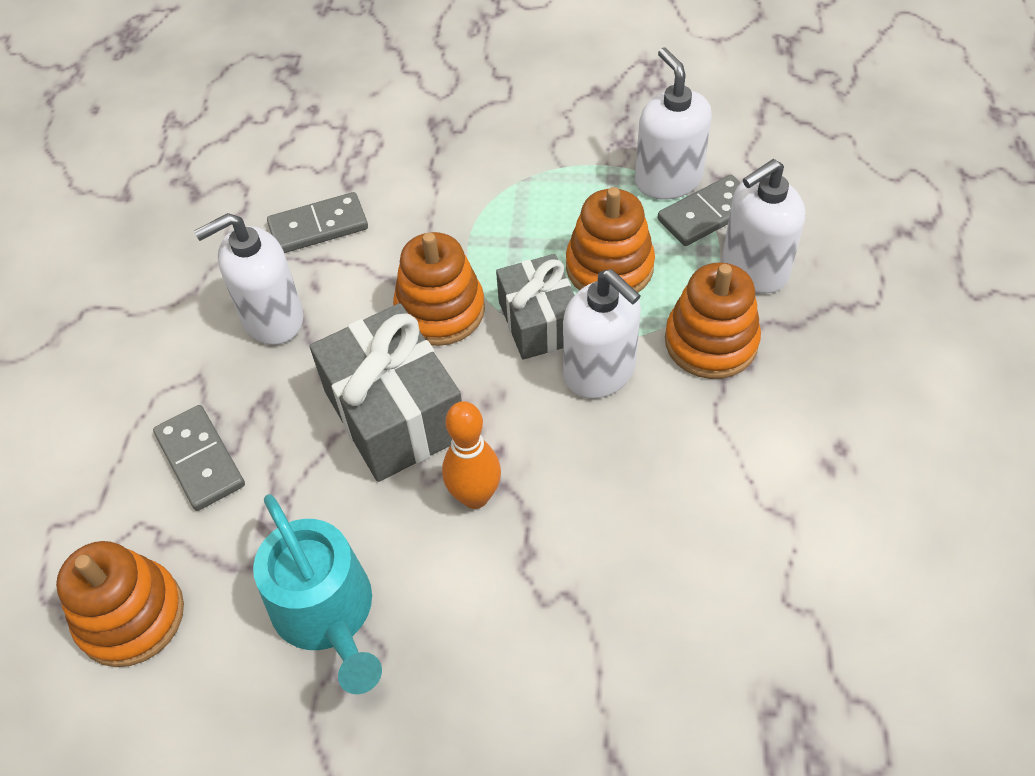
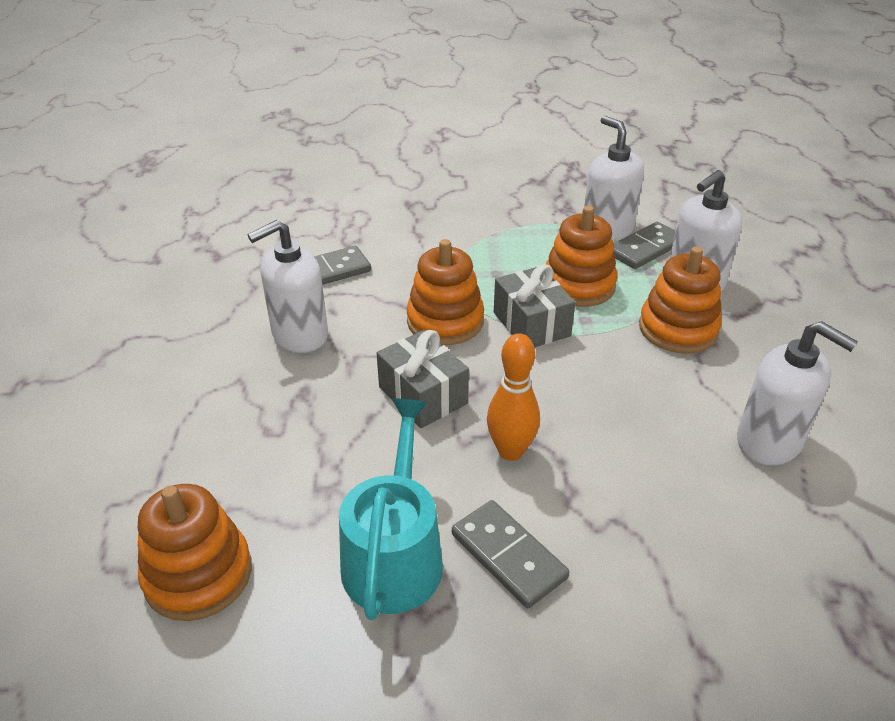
camera: 10 degrees left, 15 degrees down
grey domino [153,405,245,511] -> grey domino moved to [452,500,569,608]
turquoise watering can [253,494,382,694] -> turquoise watering can turned 135 degrees counterclockwise [339,399,443,620]
grey gift [310,303,462,482] -> grey gift [377,330,469,428], size x0.66
white soap dispenser [563,269,641,399] -> white soap dispenser moved to [737,321,858,465]

